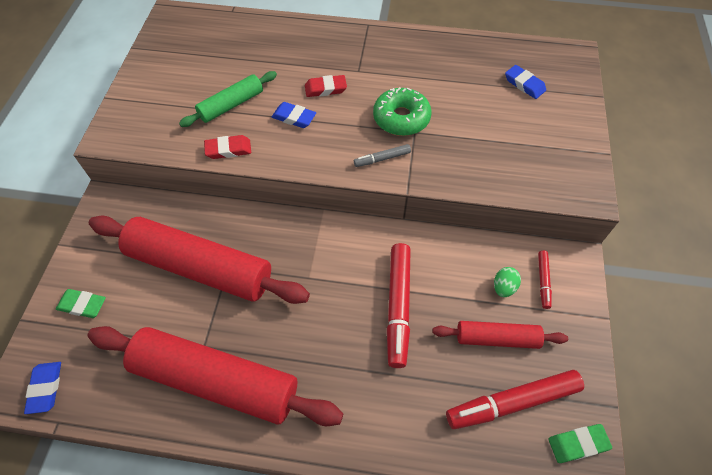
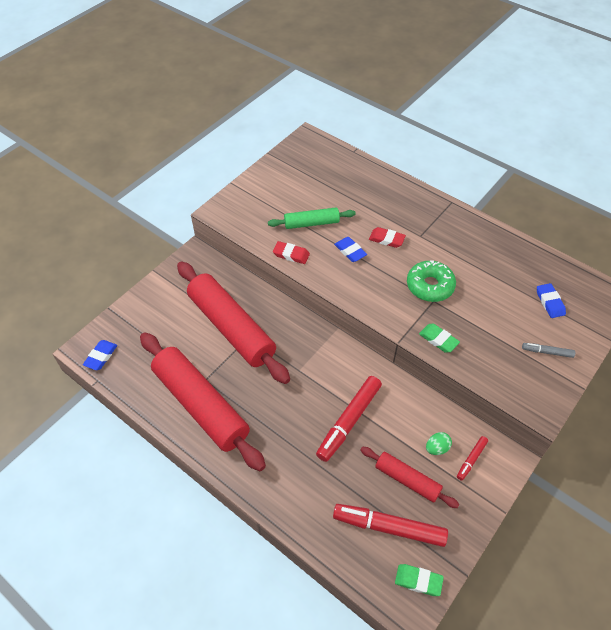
camera: 30 degrees right, 5 degrees down
green eraser [56,289,106,318] -> green eraser moved to [419,323,460,353]
grey marker [354,144,411,167] -> grey marker moved to [522,343,575,358]

